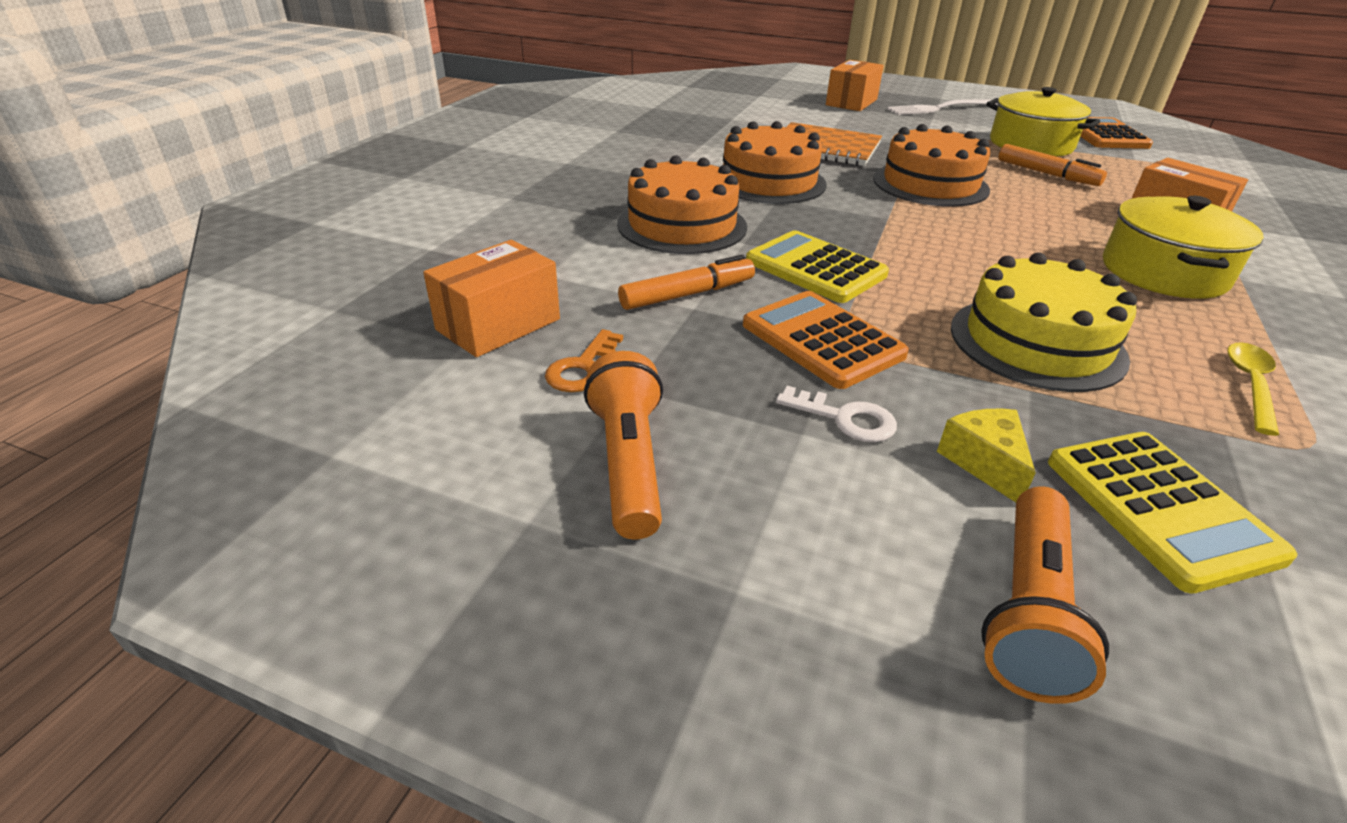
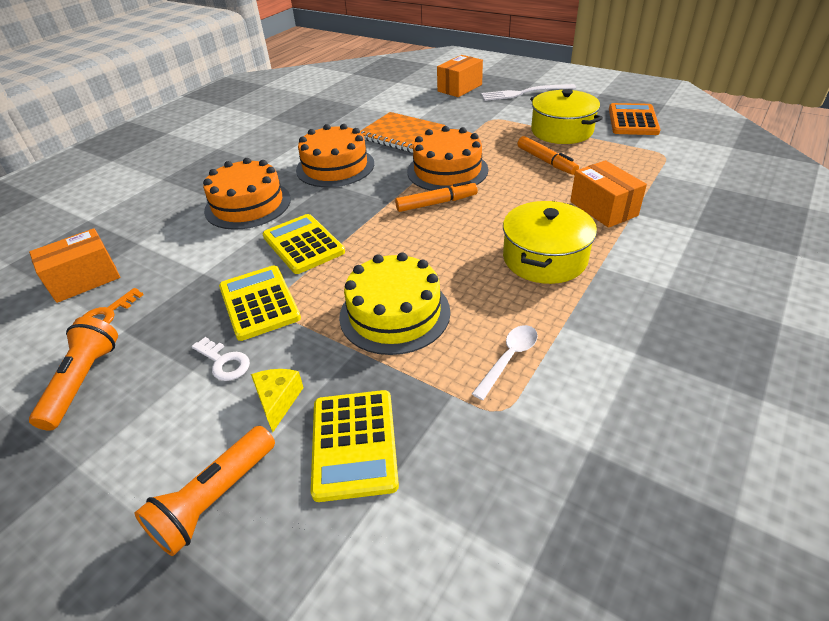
camera: 15 degrees right, 5 degrees up
orange marker [618,255,755,310] -> orange marker moved to [395,181,478,212]
orange calculator [743,291,909,389] -> yellow calculator [219,265,301,341]
yellow spoon [1227,342,1279,436] -> white spoon [472,325,538,400]

